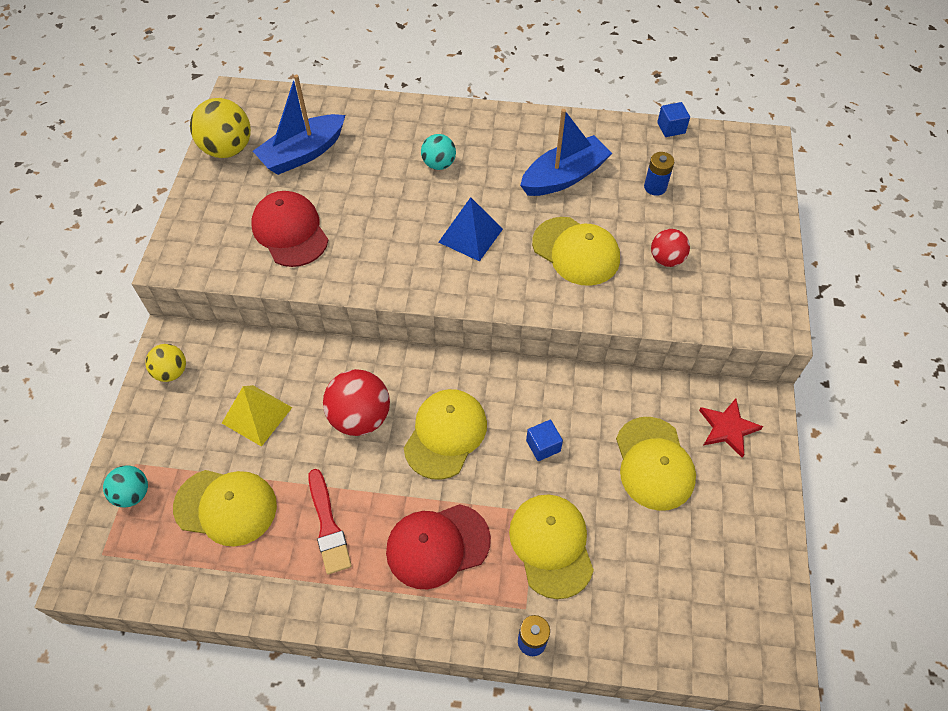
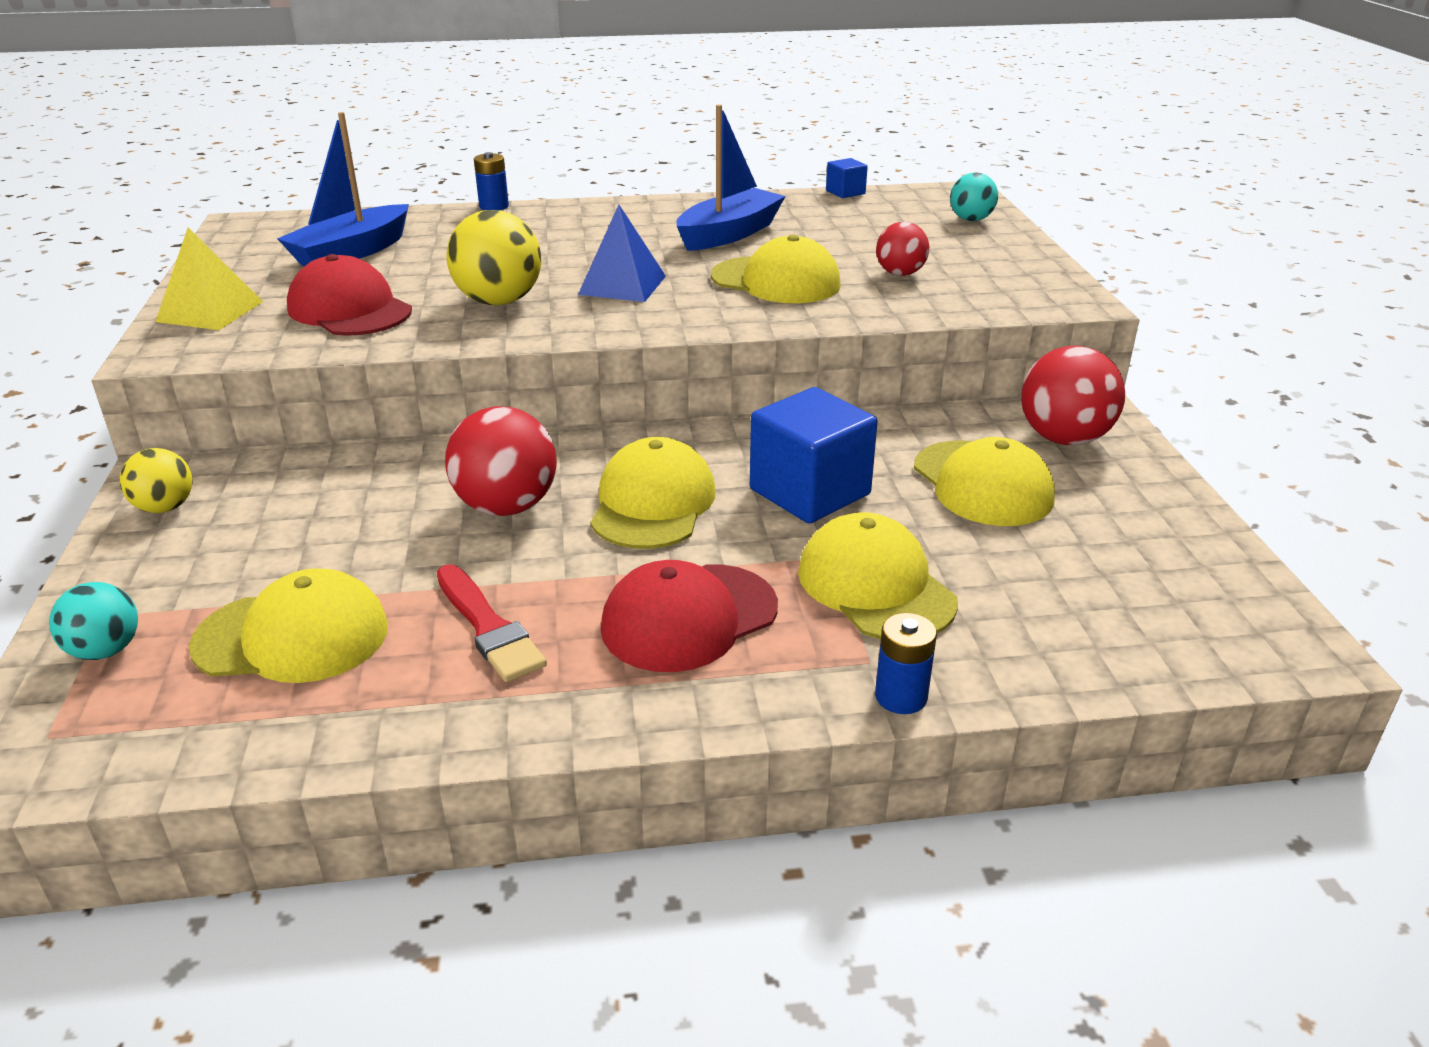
camera: 15 degrees left, 25 degrees down
yellow ball [190,98,251,158] -> yellow ball moved to [446,210,541,305]
yellow pyramid [222,385,293,447] -> yellow pyramid moved to [155,228,263,330]
turquoise ball [421,134,456,170] -> turquoise ball moved to [950,172,998,221]
blue cube [526,420,563,461] -> blue cube [750,387,878,524], size x2.10
blue battery [644,152,674,196] -> blue battery moved to [474,152,509,210]
red star [699,399,763,458] -> red ball [1021,346,1125,445]

